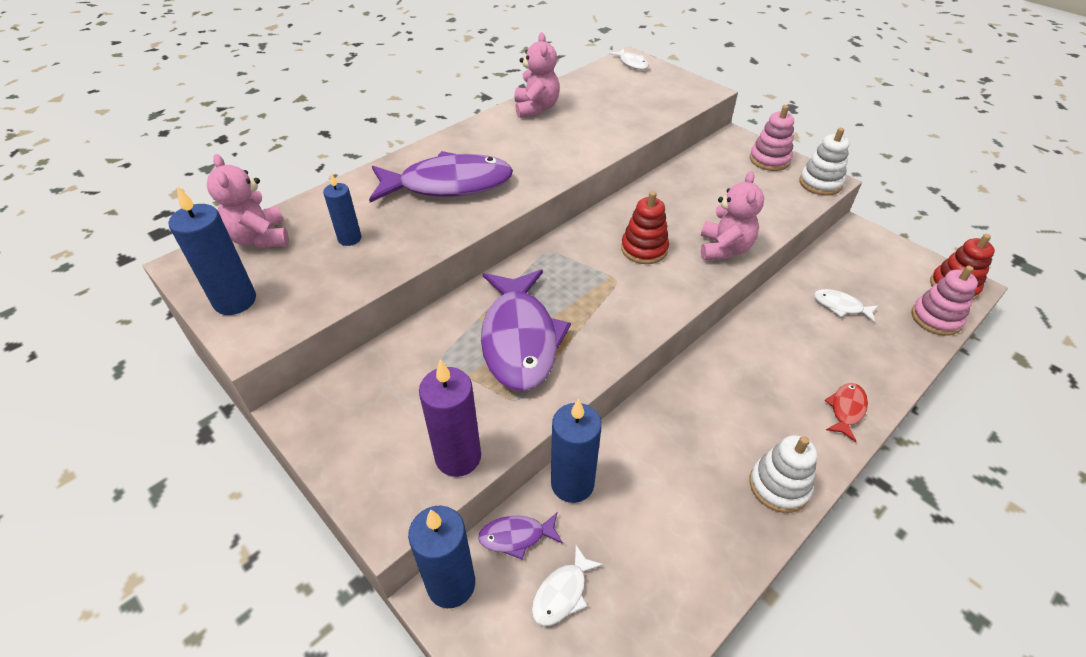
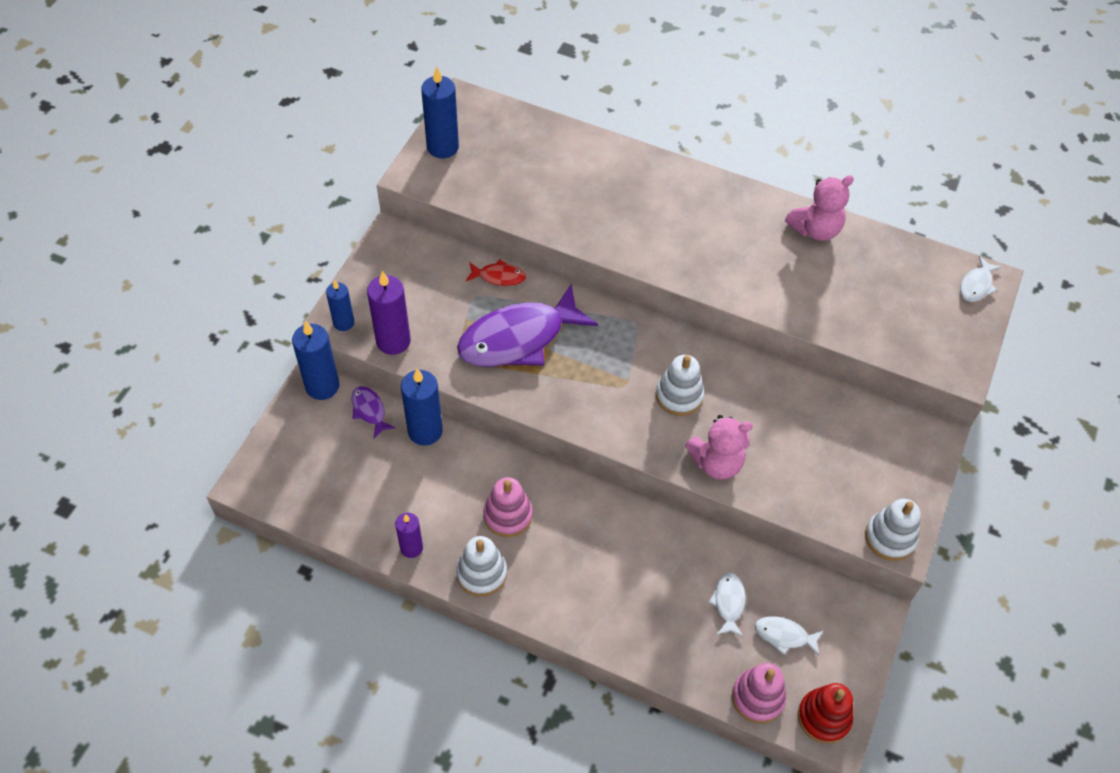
camera: 65 degrees right, 10 degrees up
pink teddy bear [207,154,289,249] -> none
blue candle [323,173,361,246] -> blue candle moved to [326,280,354,331]
purple fish [369,151,513,202] -> none
white fish [532,545,603,626] -> white fish moved to [755,616,823,656]
red stacking toy [621,191,669,264] -> white stacking toy [656,355,704,416]
pink stacking toy [750,105,794,171] -> pink stacking toy moved to [483,477,533,537]
red fish [825,383,868,442] -> red fish moved to [466,259,526,286]
none -> purple candle [395,513,423,558]

